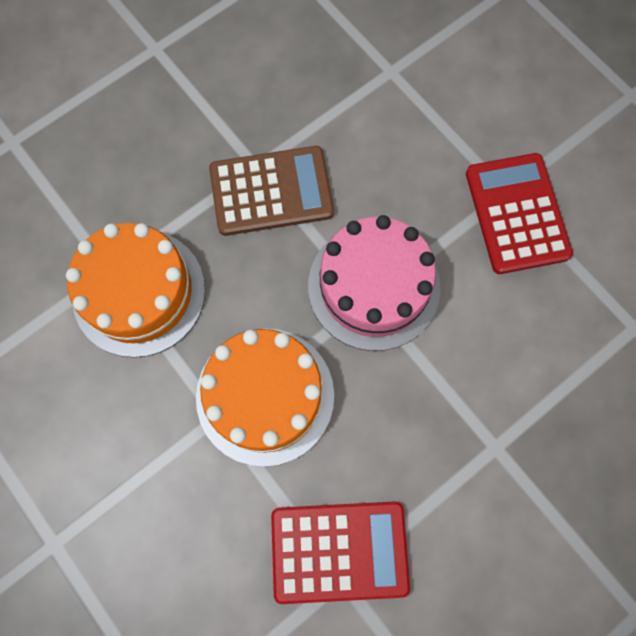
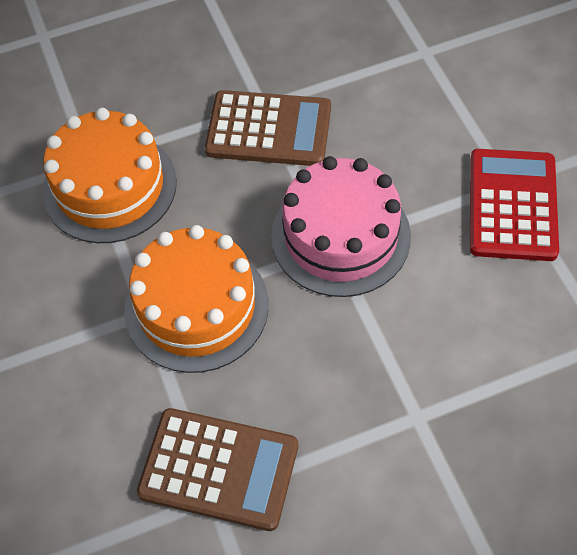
camera: 20 degrees right, 15 degrees down
red calculator [271,501,410,604] -> brown calculator [137,408,298,531]

